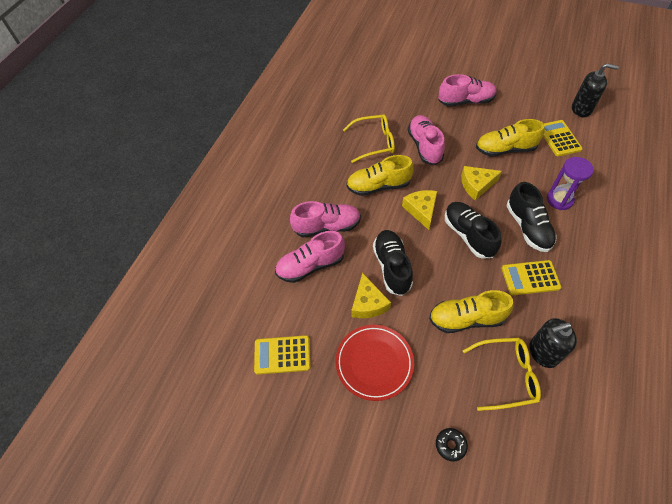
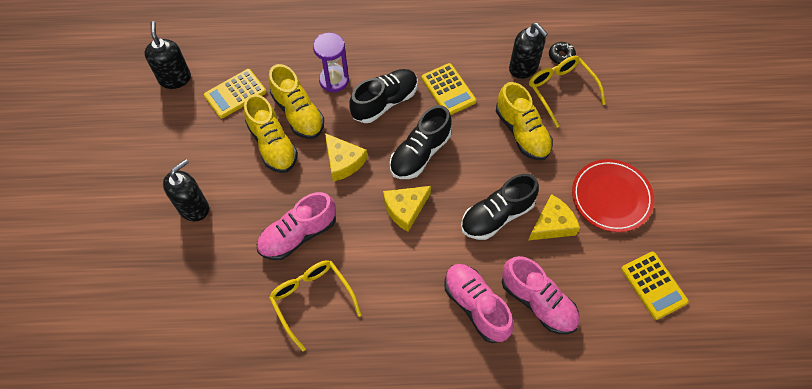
camera: 115 degrees left, 5 degrees up
yellow shoe [346,155,414,196] -> yellow shoe moved to [269,64,324,139]
black donut [436,428,468,462] -> black donut moved to [549,42,576,64]
pink shoe [438,74,497,107] -> black soap dispenser [163,159,209,221]

